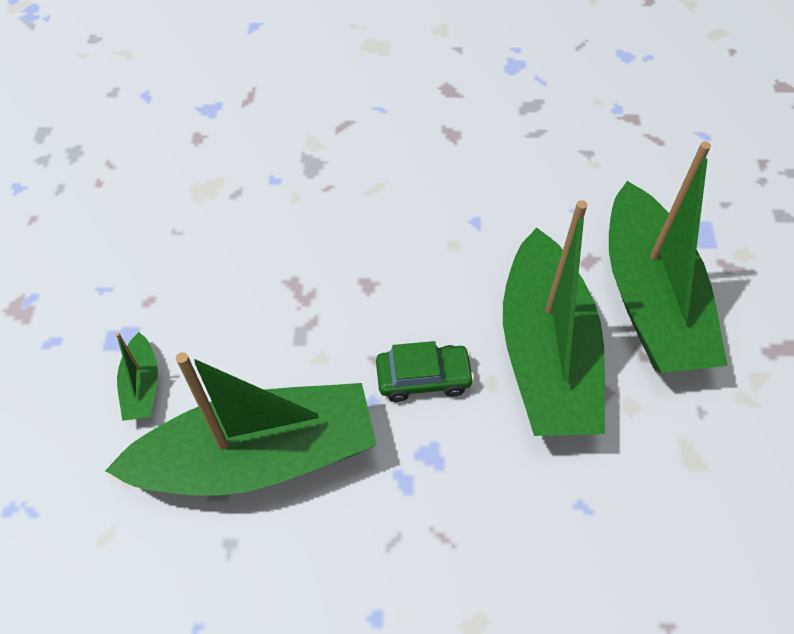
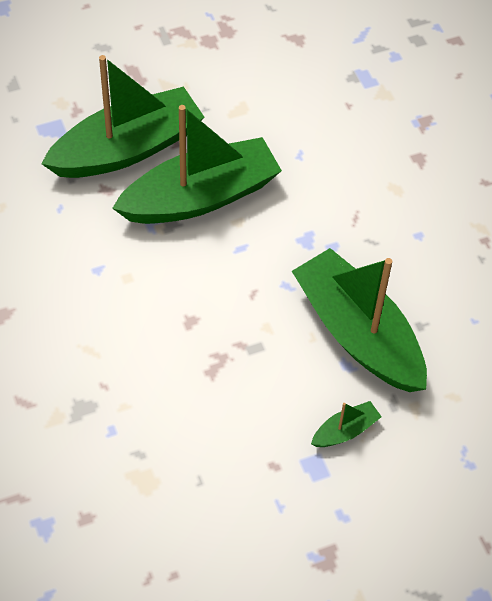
camera: 115 degrees left, 0 degrees up
green car [376,341,474,402] -> none

